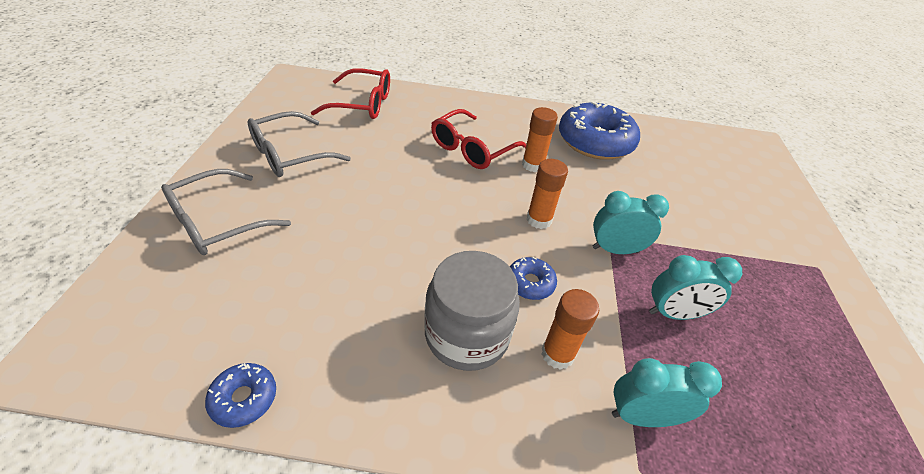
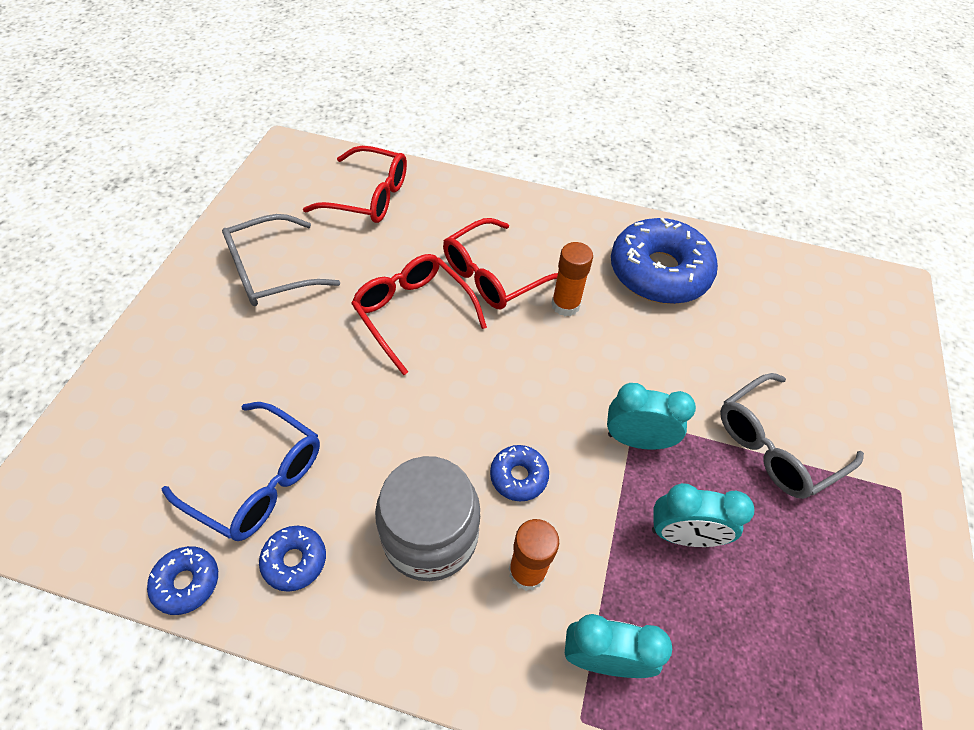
camera: 10 degrees right, 10 degrees up
grey glasses [161,169,291,255] -> grey glasses moved to [720,373,864,499]
orange glue stick [527,159,568,229] -> none
none -> blue glasses [162,402,320,541]
none -> blue donut [259,526,326,592]
none -> red glasses [351,254,487,375]

